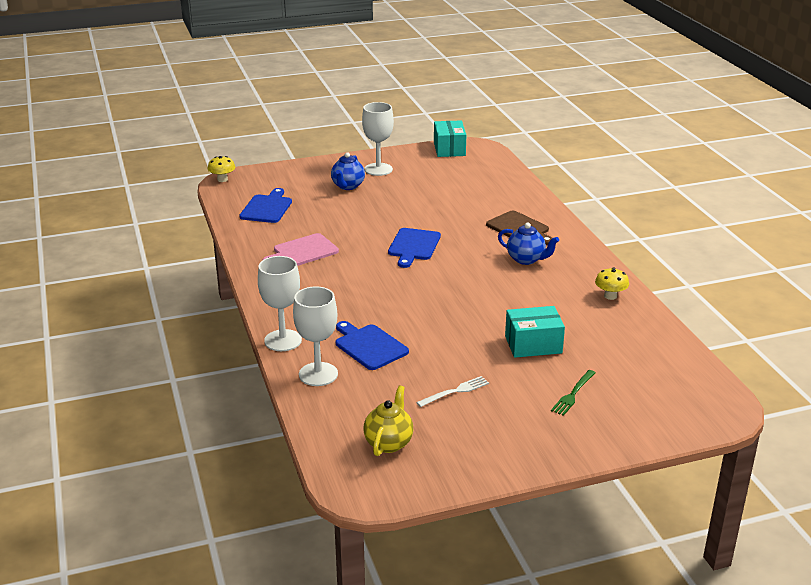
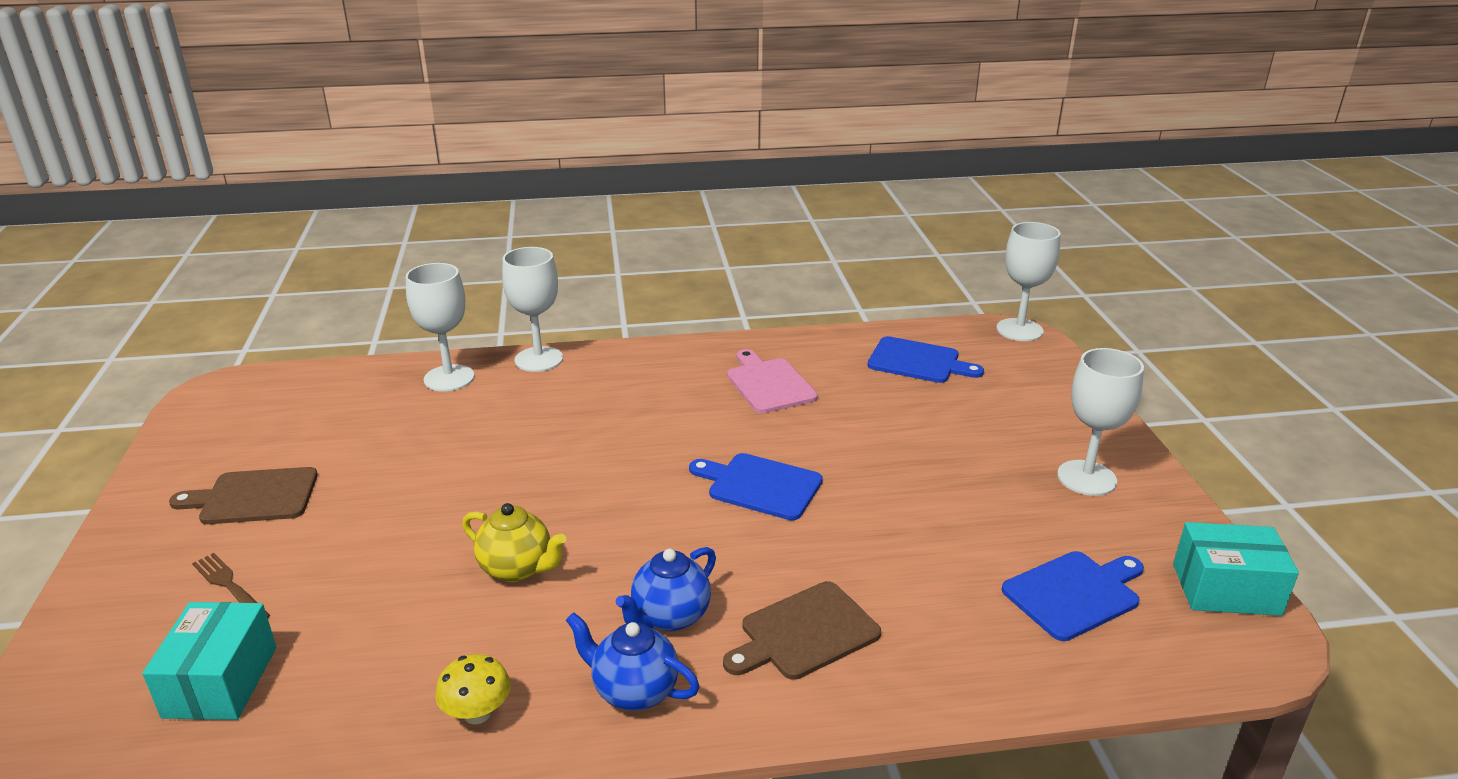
camera: 100 degrees right, 0 degrees up
yellow mushroom [208,156,235,182] -> white goblet [997,222,1060,341]
blue teapot [331,152,365,190] -> blue teapot moved to [566,612,699,711]
blue cutting board [336,321,409,370] -> blue cutting board moved to [1002,551,1144,641]
yellow teapot [363,385,413,456] -> yellow teapot moved to [462,503,566,582]
white fork [416,376,489,407] -> none
turquoise box [505,306,565,358] -> turquoise box moved to [142,602,276,720]
green fork [551,370,595,416] -> brown fork [192,553,270,618]
none -> brown cutting board [169,467,318,524]

